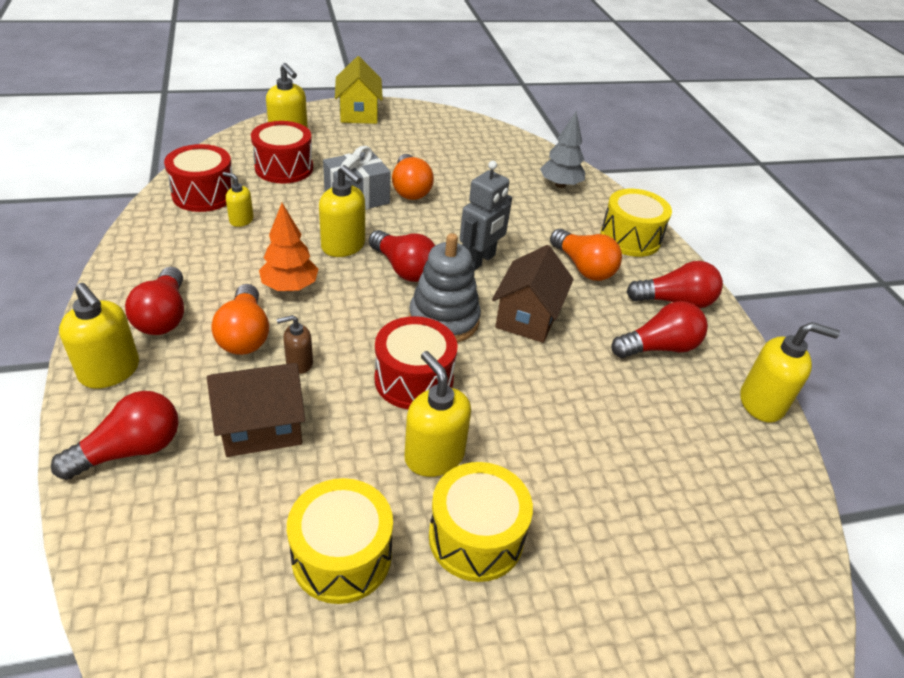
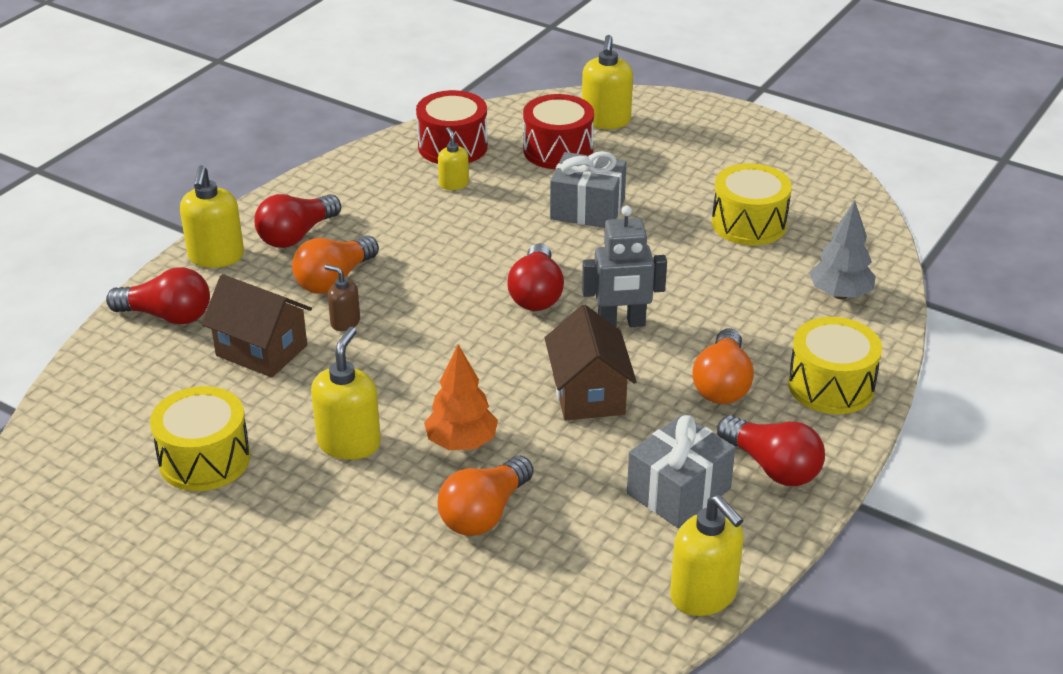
camera: 50 degrees right, 5 degrees down
orange tree [259,203,318,291] -> orange tree moved to [424,344,498,450]
yellow soap dispenser [319,165,365,257] -> none
yellow house [335,56,383,124] -> none
red drum [375,316,458,409] -> none
orange light bulb [392,154,434,200] -> orange light bulb moved to [437,456,534,536]
grey stacking toy [409,233,481,343] -> none
yellow drum [429,462,533,582] -> yellow drum moved to [712,163,792,246]
brown house [492,245,574,343] -> brown house turned 75 degrees counterclockwise [545,304,637,420]
red light bulb [611,301,708,358] -> grey gift [627,414,735,528]

